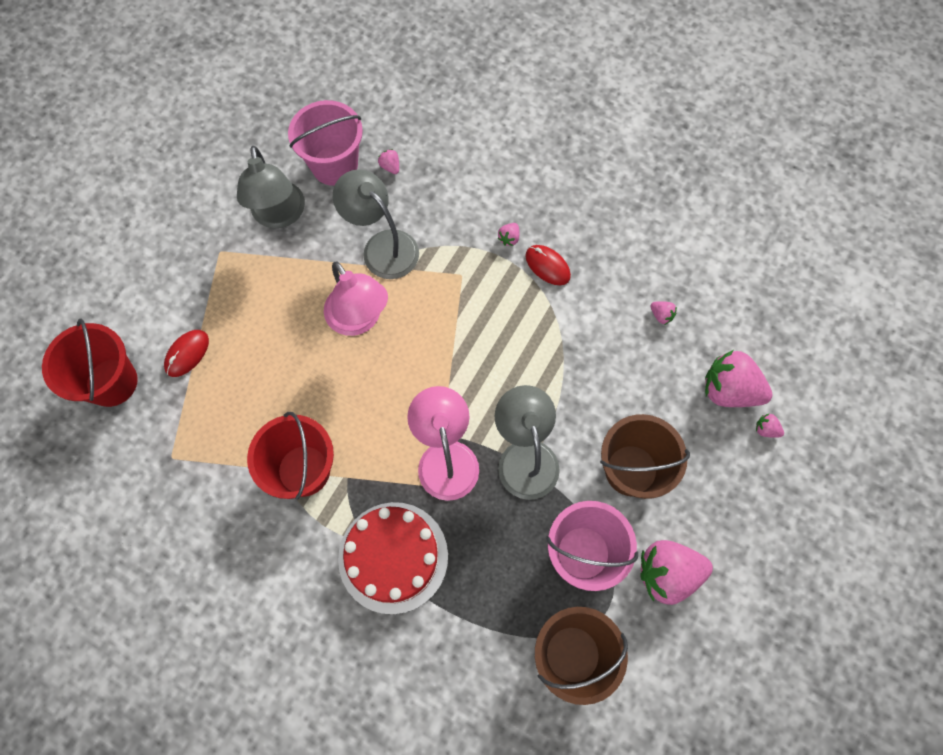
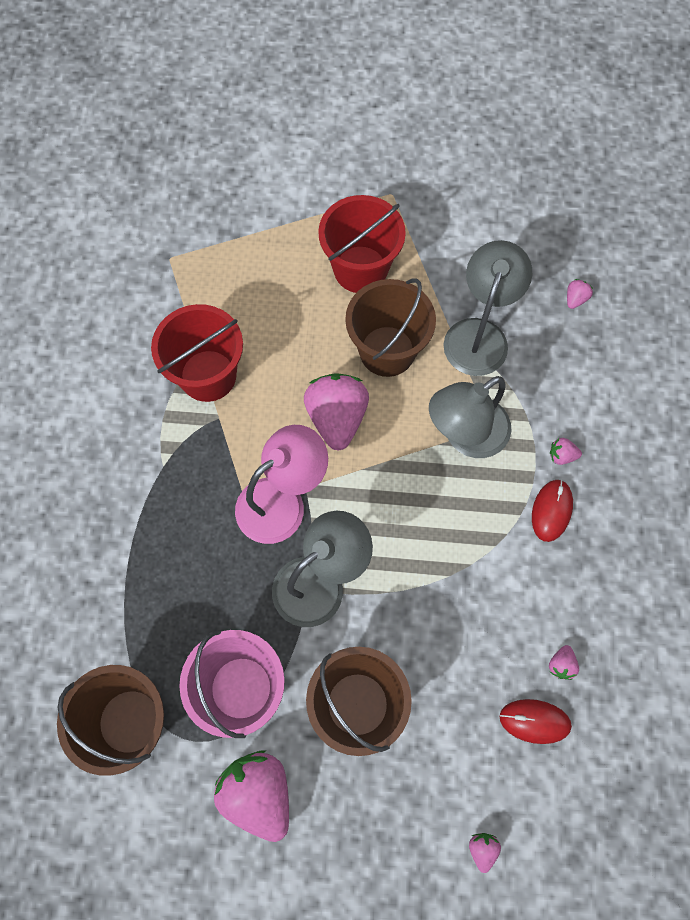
camera: 65 degrees right, 0 degrees up
red bucket [42,319,138,407] -> red bucket moved to [318,195,406,293]
red mouse [164,330,209,377] -> red mouse moved to [500,699,572,744]
grey lamp [237,146,305,228] -> grey lamp moved to [429,376,511,458]
pink bucket [288,100,363,186] -> none
pink lamp [324,261,388,336] -> brown bucket [345,279,436,377]
red cake [338,502,448,614] -> none
pink strawberry [705,350,773,407] -> pink strawberry moved to [304,373,369,451]

